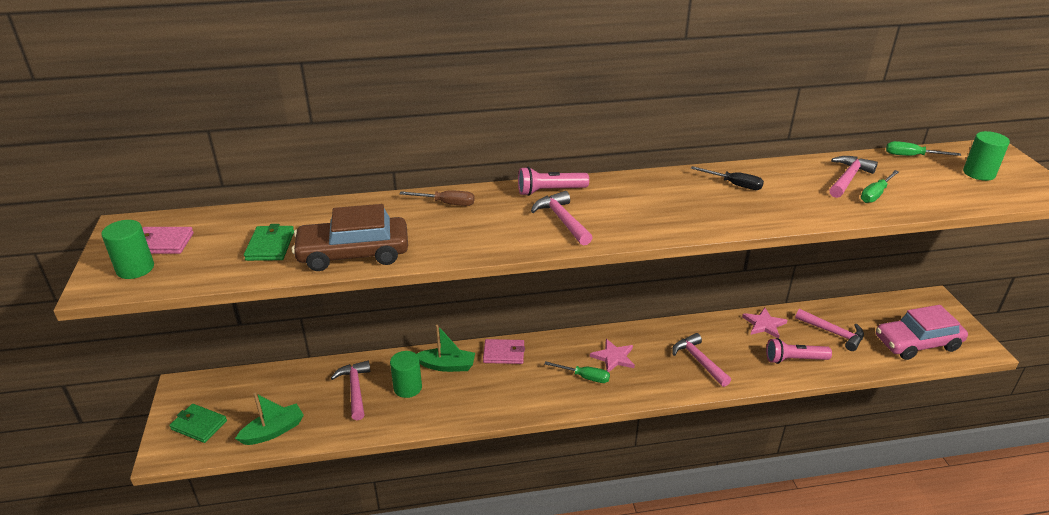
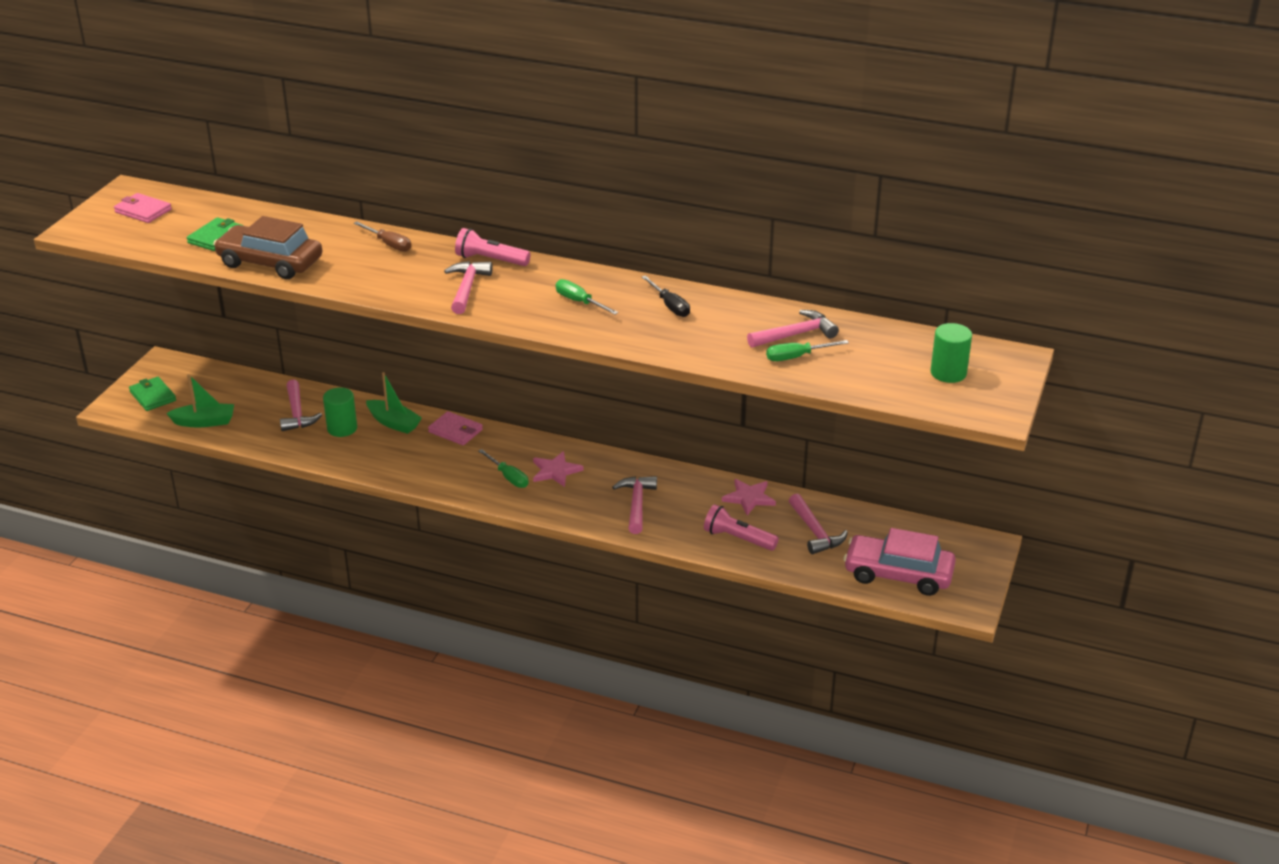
camera: 30 degrees right, 0 degrees up
green cylinder [101,220,154,279] -> none
pink hammer [331,361,370,420] -> pink hammer turned 150 degrees clockwise [280,380,322,431]
green screwdriver [886,141,961,156] -> green screwdriver moved to [556,279,618,315]

